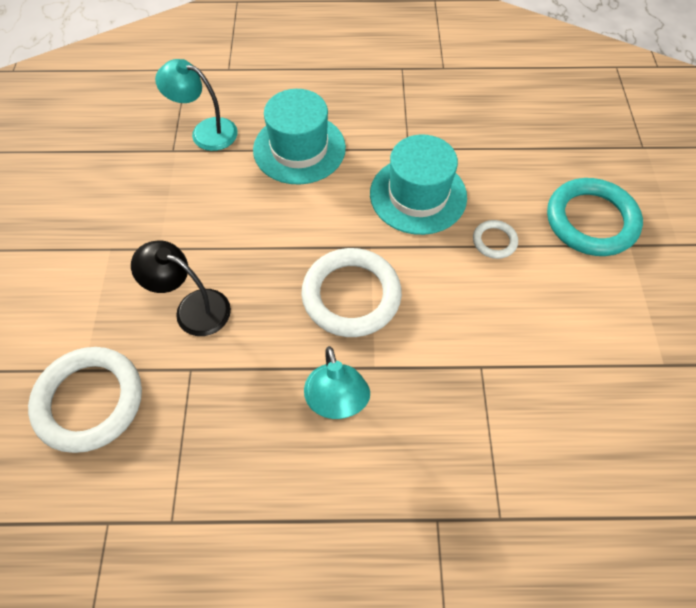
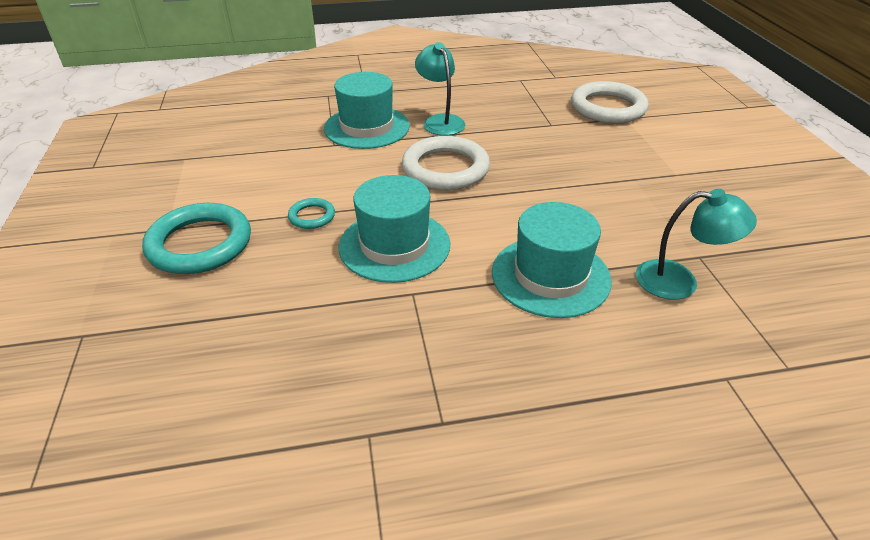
camera: 170 degrees right, 20 degrees down
black lamp [131,240,231,336] -> none
white ring [473,220,518,259] -> turquoise ring [288,198,335,229]
none -> turquoise hat [324,72,410,149]

